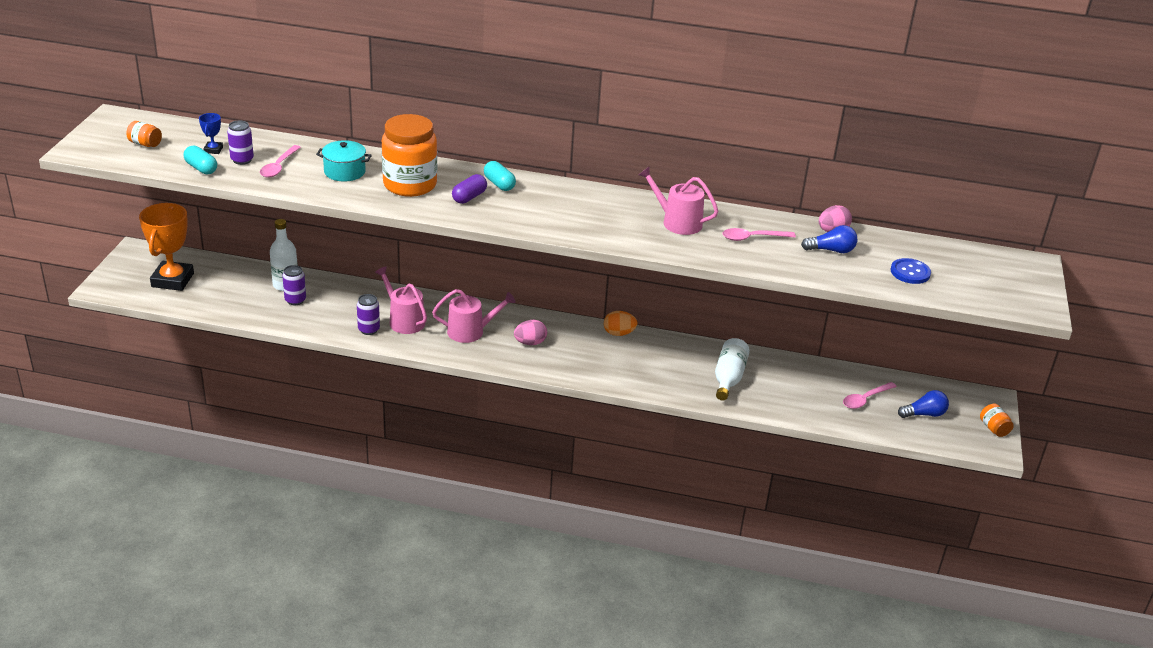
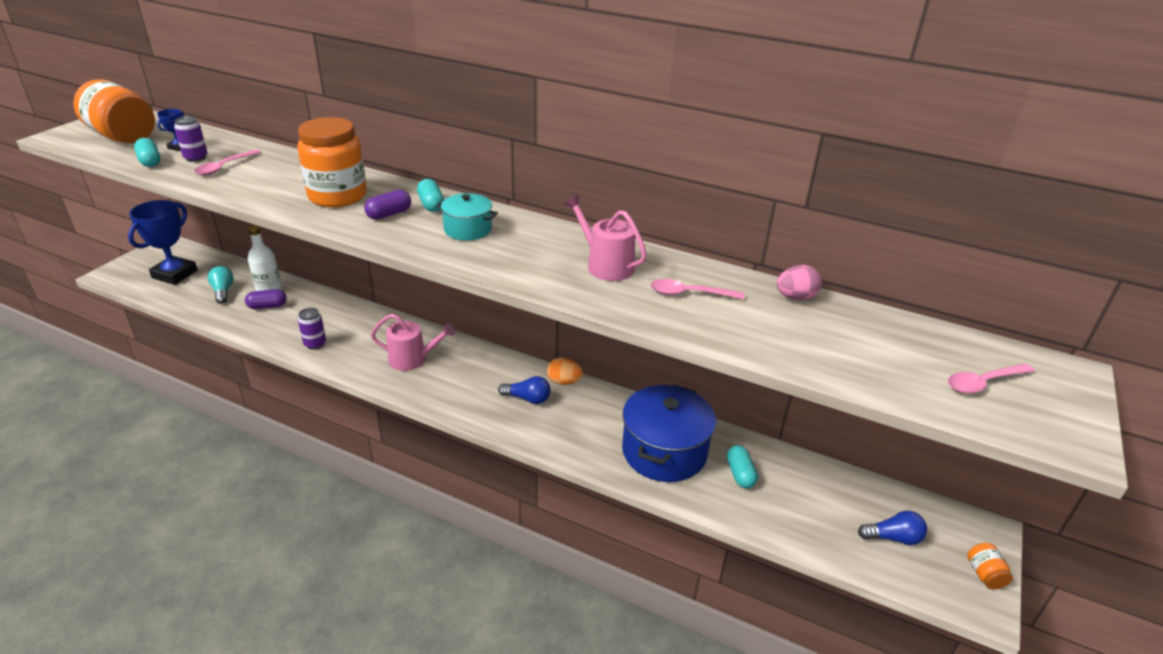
camera: 15 degrees right, 0 degrees up
orange jar [126,121,162,147] -> orange jar [73,79,155,143], size x2.35
orange trophy [139,203,194,291] -> blue trophy [128,200,198,285]
purple can [282,265,306,305] -> purple capsule [245,289,287,309]
turquoise pot [316,140,372,182] -> turquoise pot moved to [436,193,498,241]
pink watering can [375,266,427,334] -> none
pink egg [514,320,547,345] -> none
white bottle [715,338,750,400] -> blue pot [622,385,716,482]
blue light bulb [801,225,857,253] -> blue light bulb moved to [498,376,551,404]
pink spoon [843,382,897,409] -> pink spoon moved to [948,363,1035,394]
blue button [891,258,931,284] -> none
none -> turquoise light bulb [208,266,234,304]
none -> turquoise capsule [727,445,758,488]

